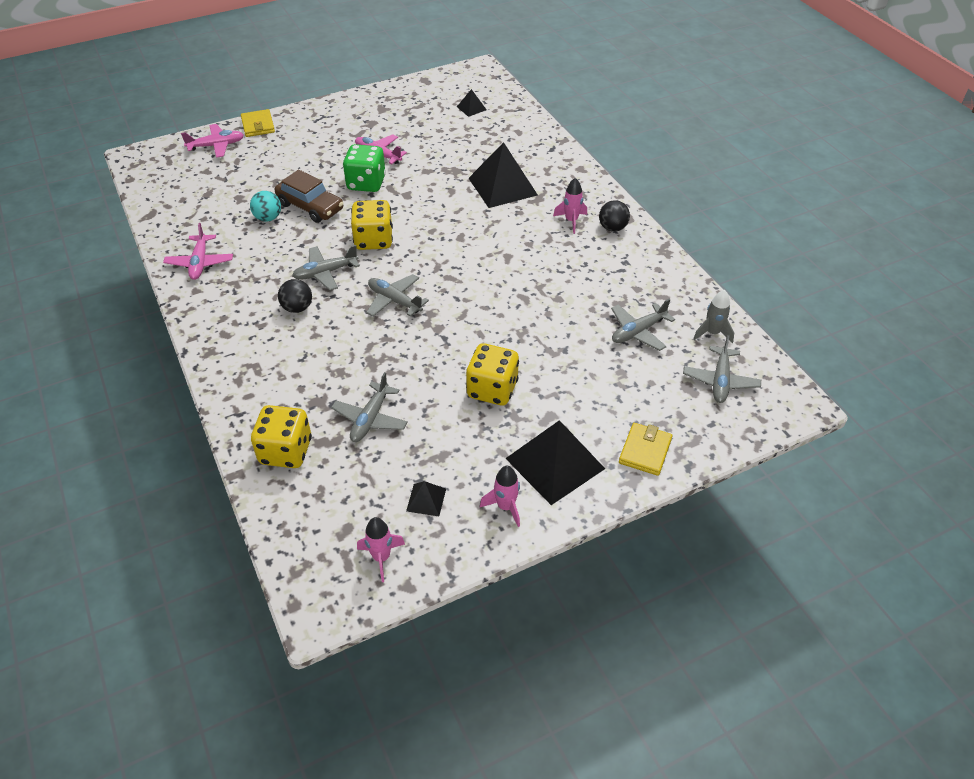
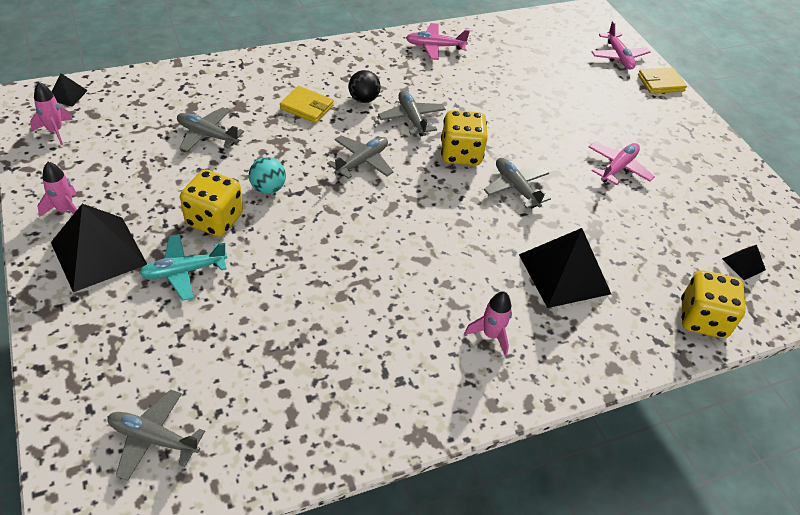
camera: 90 degrees right, 0 degrees up
turquoise ball [250,191,281,222] -> turquoise ball moved to [249,157,286,194]
yellow dice [251,405,312,468] -> yellow dice moved to [681,270,746,338]
brown car [275,169,344,223] -> none
green dice [343,144,386,192] -> none
black pyramid [406,481,446,516] -> black pyramid moved to [52,73,88,107]
black ball [599,200,630,232] -> none
grey plane [611,299,675,351] -> grey plane moved to [484,158,551,209]
yellow wallet [619,423,672,476] -> yellow wallet moved to [280,86,334,123]
grey rocket [693,290,734,343] -> none
none -> turquoise plane [139,234,227,301]

